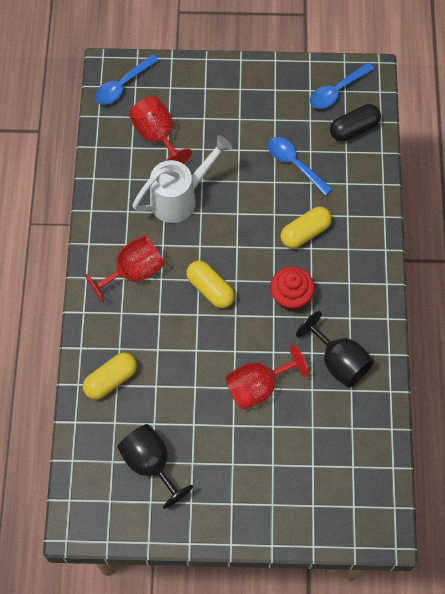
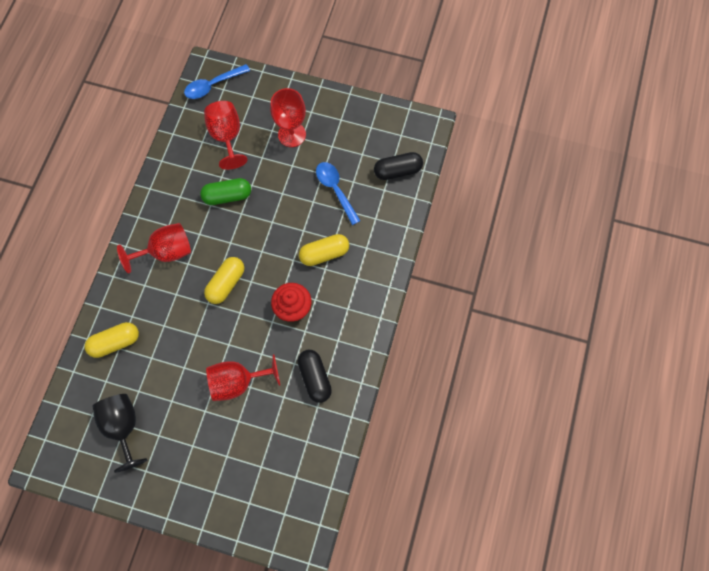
camera: 15 degrees right, 5 degrees up
white watering can [133,135,232,223] -> green capsule [200,178,251,205]
yellow capsule [186,261,235,308] -> yellow capsule turned 60 degrees clockwise [204,257,244,304]
black goblet [296,311,374,388] -> black capsule [298,350,332,403]
blue spoon [310,62,374,109] -> none
none -> red goblet [270,88,306,147]

